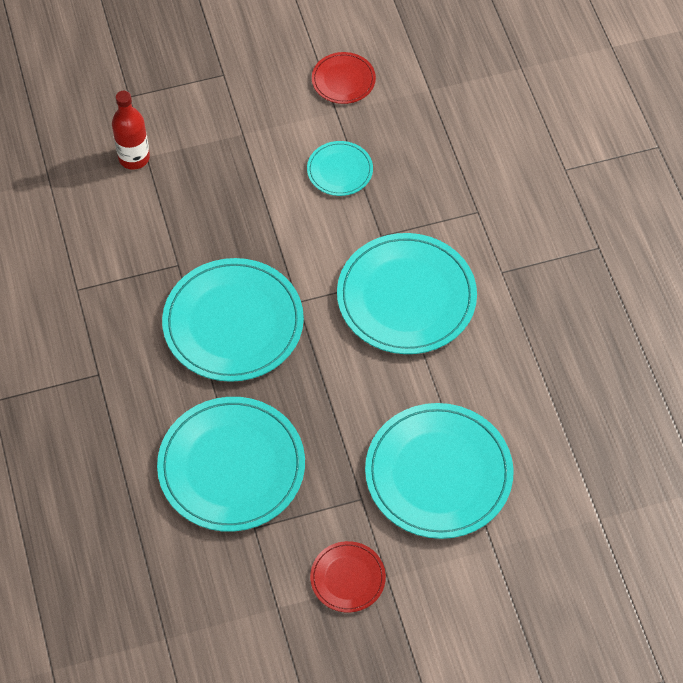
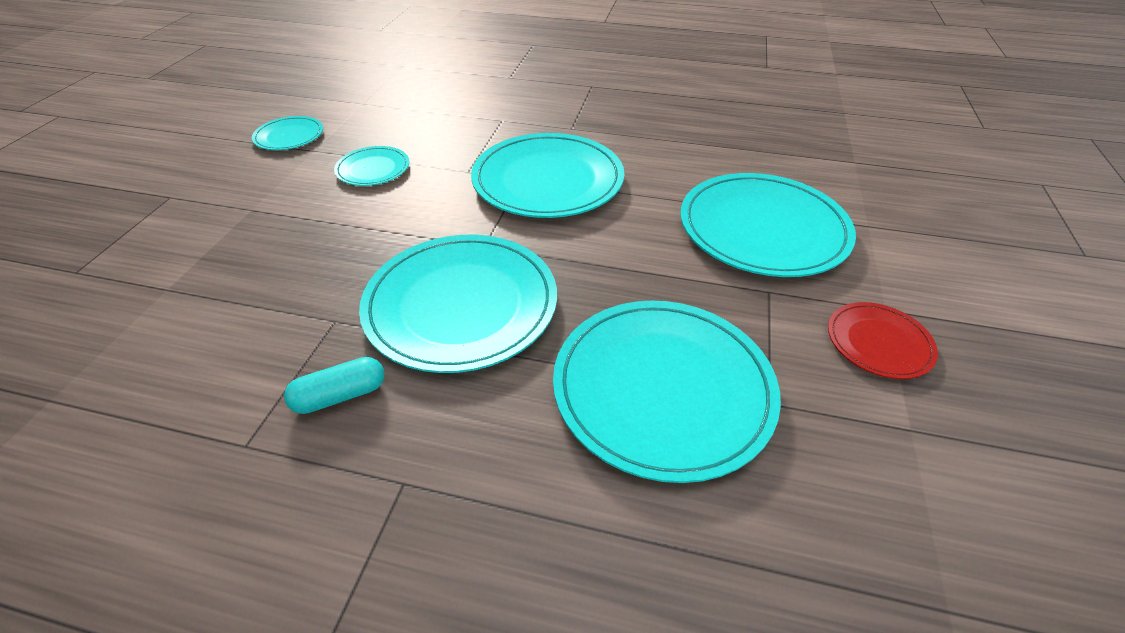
camera: 60 degrees left, 15 degrees down
red bottle [112,91,150,170] -> none
red plate [312,52,376,104] -> turquoise plate [252,116,323,150]
none -> turquoise capsule [284,357,385,414]

